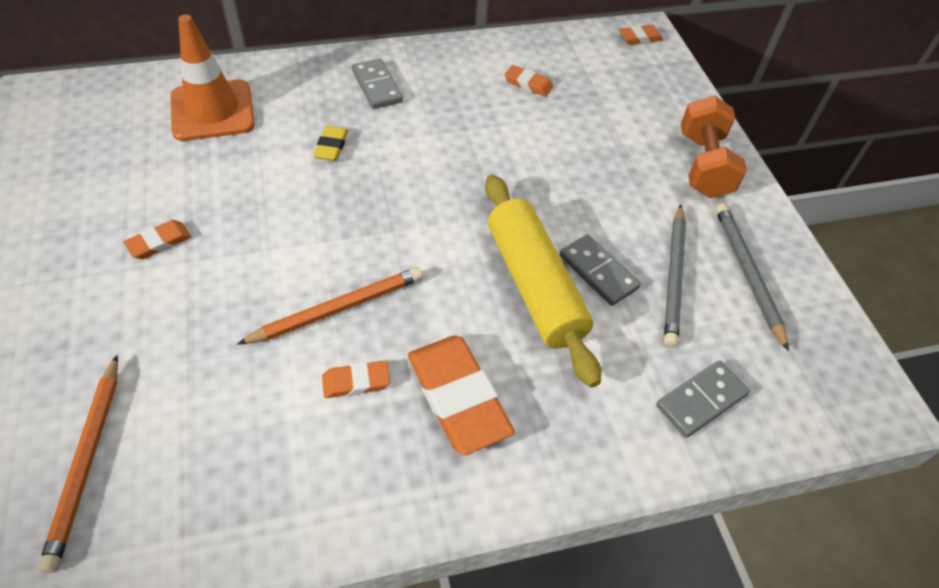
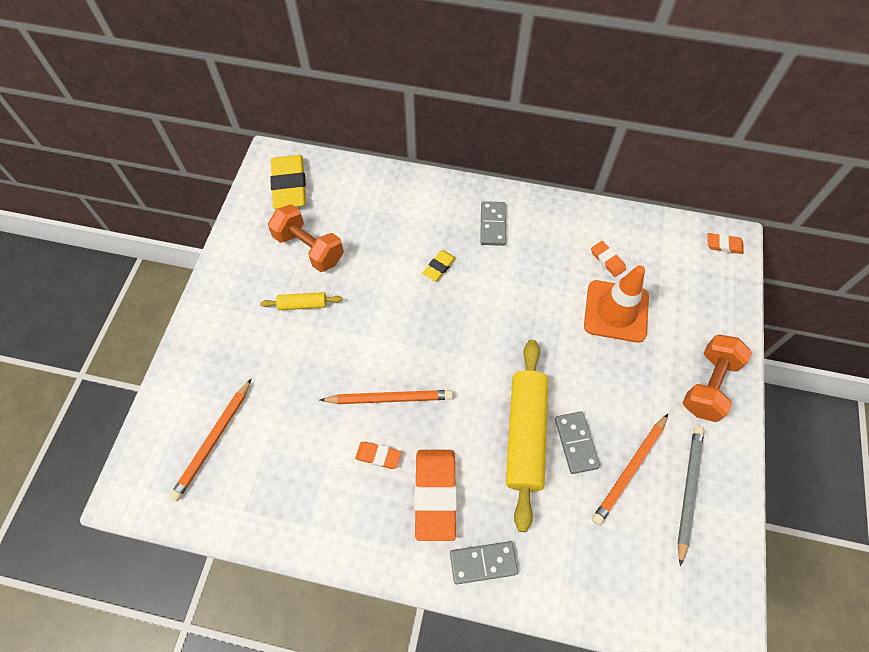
camera: 30 degrees right, 10 degrees up
orange eraser [123,220,191,259] -> yellow rolling pin [260,292,343,310]
orange traffic cone [171,14,255,141] -> orange traffic cone moved to [584,265,649,343]
grey domino [656,360,750,438] -> grey domino moved to [450,541,518,584]
grey pencil [664,204,686,348] -> orange pencil [592,414,668,525]
none -> orange dumbbell [268,204,344,272]
none -> yellow eraser [270,155,306,209]

